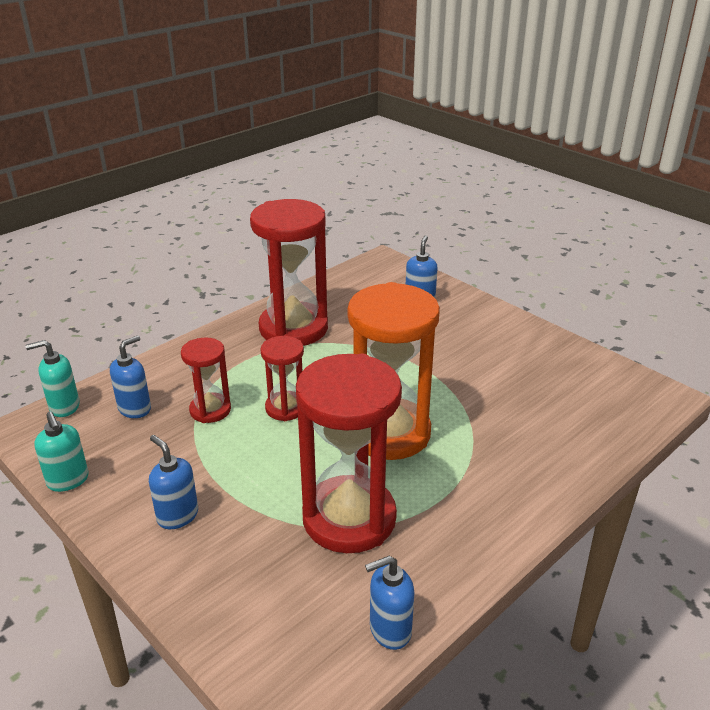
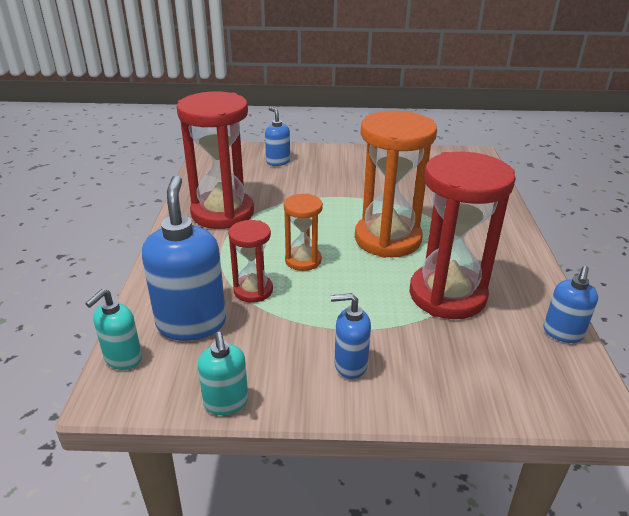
camera: 45 degrees left, 0 degrees up
turquoise soap dispenser [34,412,89,492] -> turquoise soap dispenser turned 60 degrees clockwise [198,332,248,415]
blue soap dispenser [110,335,151,418] -> blue soap dispenser [142,176,226,341], size x1.81
red hourglass [260,336,304,421] -> orange hourglass [284,194,323,271]

